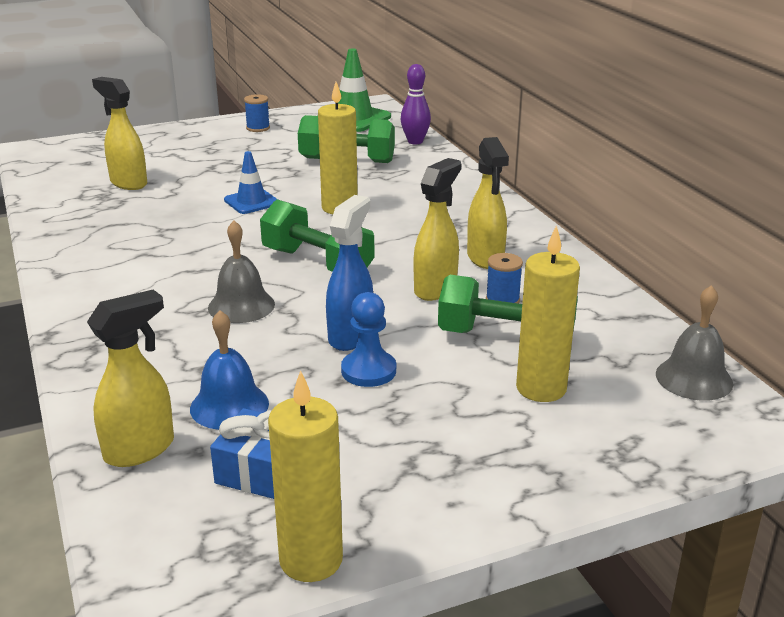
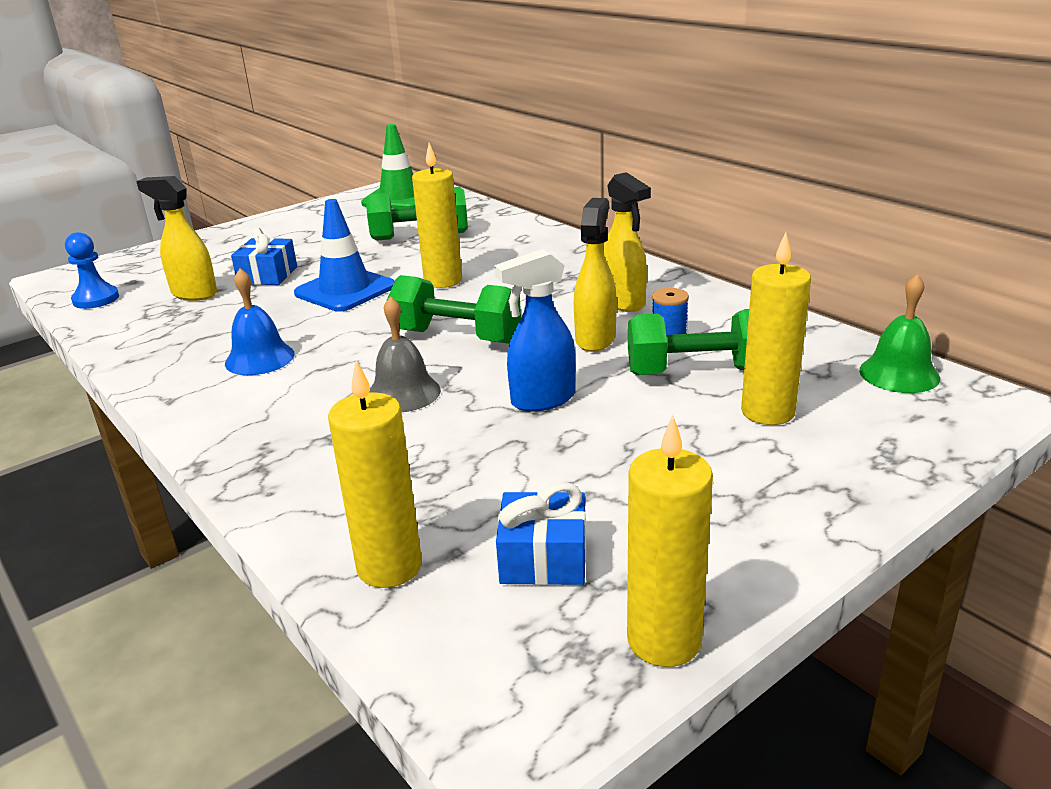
camera: 15 degrees left, 0 degrees up
yellow spray bottle [87,290,174,467] -> yellow candle [328,360,422,588]
blue bell [190,310,269,430] -> blue bell moved to [225,269,295,375]
blue traffic cone [224,151,277,214] -> blue traffic cone [294,199,395,312], size x1.61
blue spool [244,94,270,132] -> none
blue spray bottle [326,195,373,351] -> blue spray bottle turned 120 degrees counterclockwise [495,249,576,412]
blue pawn [341,292,396,387] -> blue pawn moved to [65,232,119,309]
purple bowling pin [400,64,431,144] -> none
grey bell [656,285,733,401] -> green bell [859,274,940,393]
none -> blue gift [231,227,297,285]

